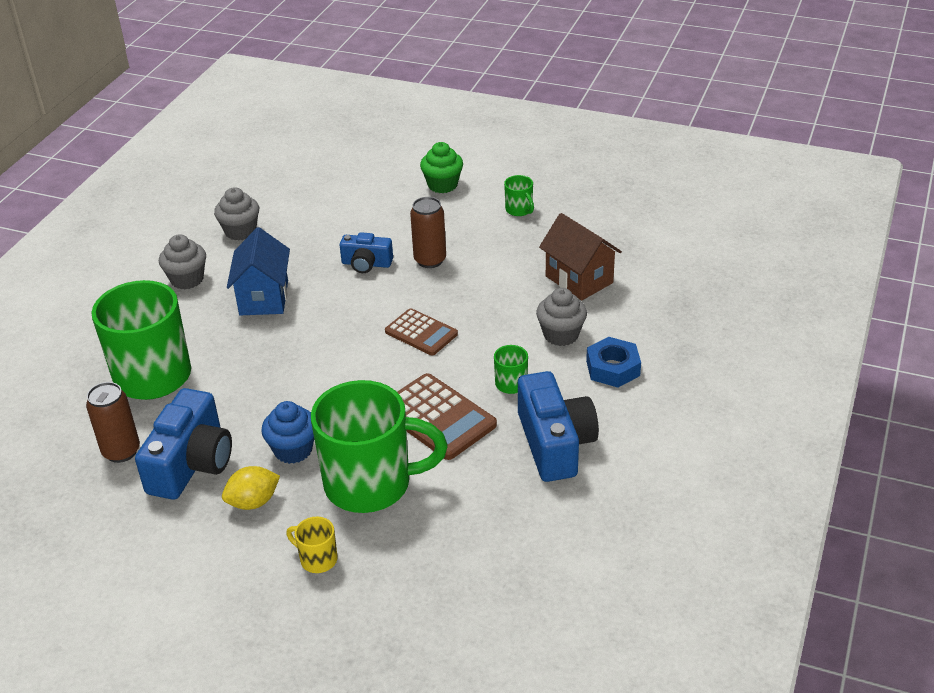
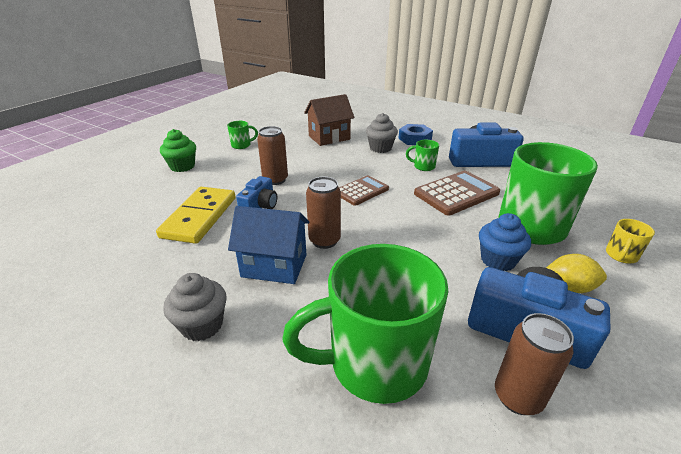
camera: 80 degrees left, 5 degrees down
grey cupcake [214,187,259,241] -> none
yellow lemon [222,466,280,510] -> yellow lemon turned 60 degrees counterclockwise [546,254,607,293]
none -> yellow domino [156,187,236,244]
none -> brown can [306,177,341,249]

